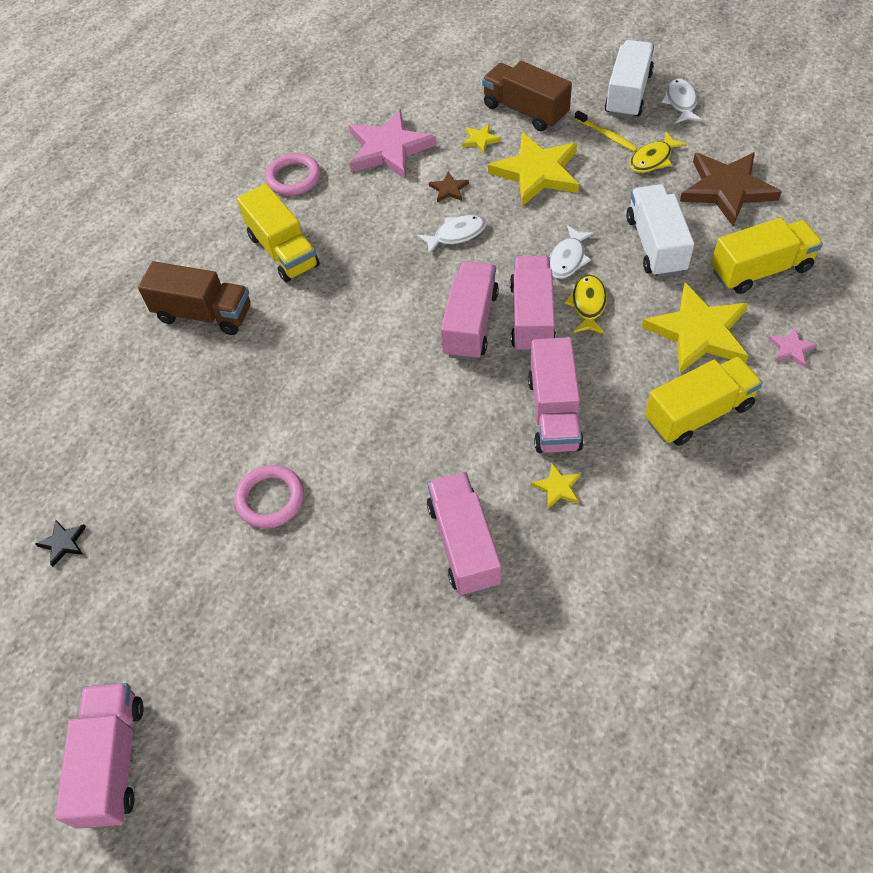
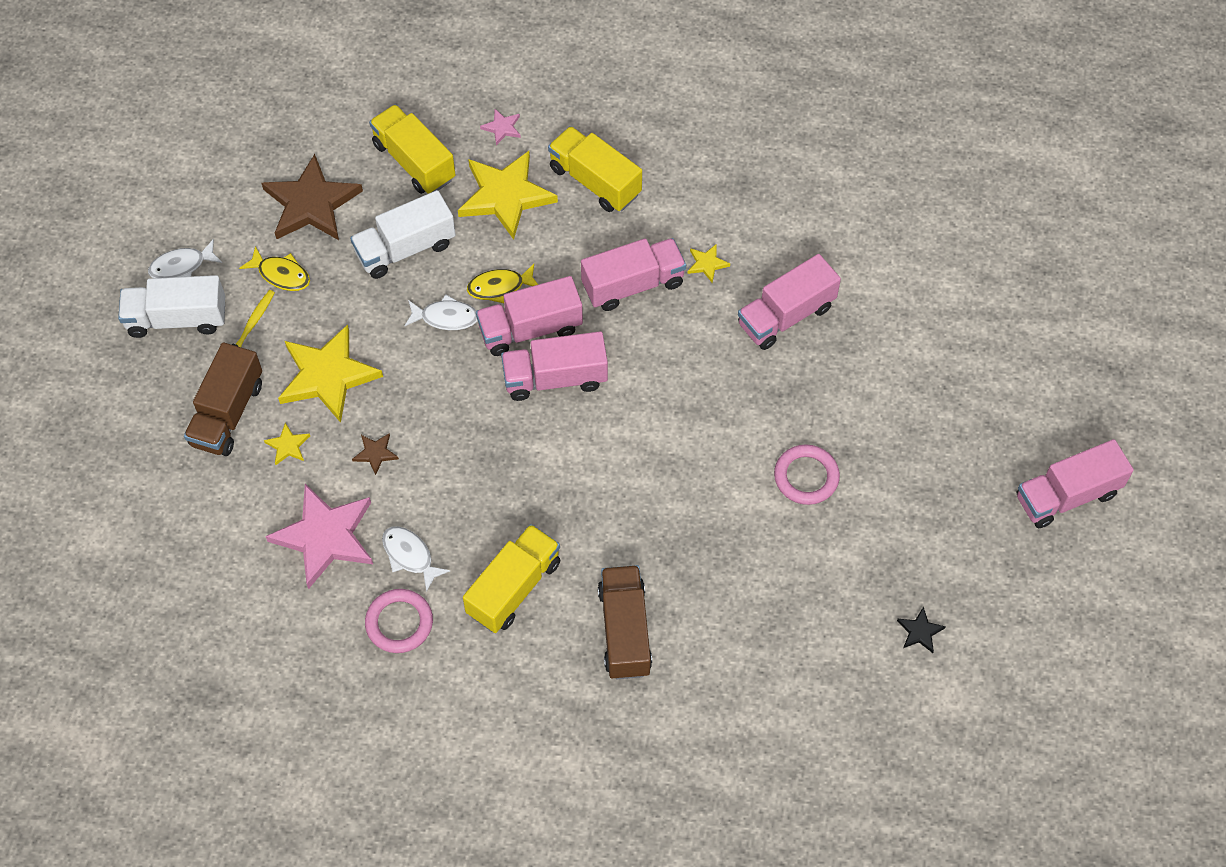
camera: 115 degrees left, 5 degrees up
white fish [417,215,486,254] -> white fish moved to [382,526,450,592]

